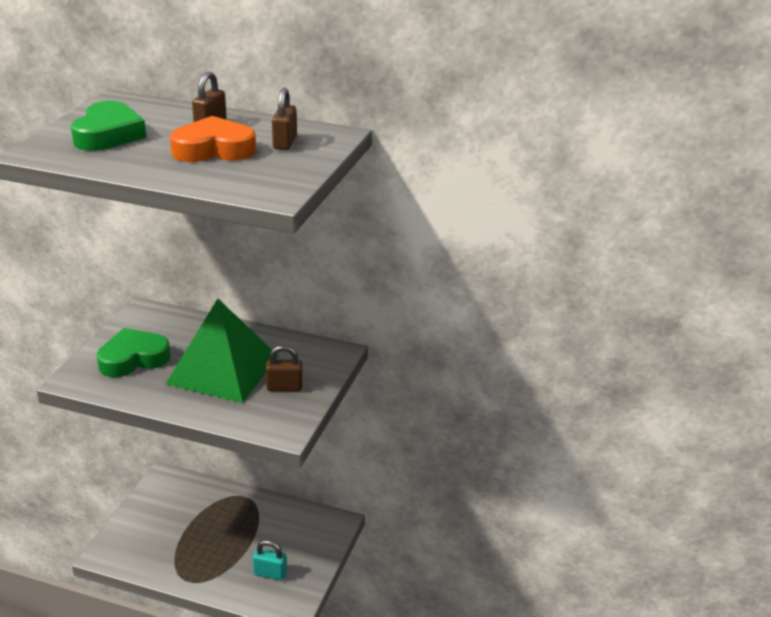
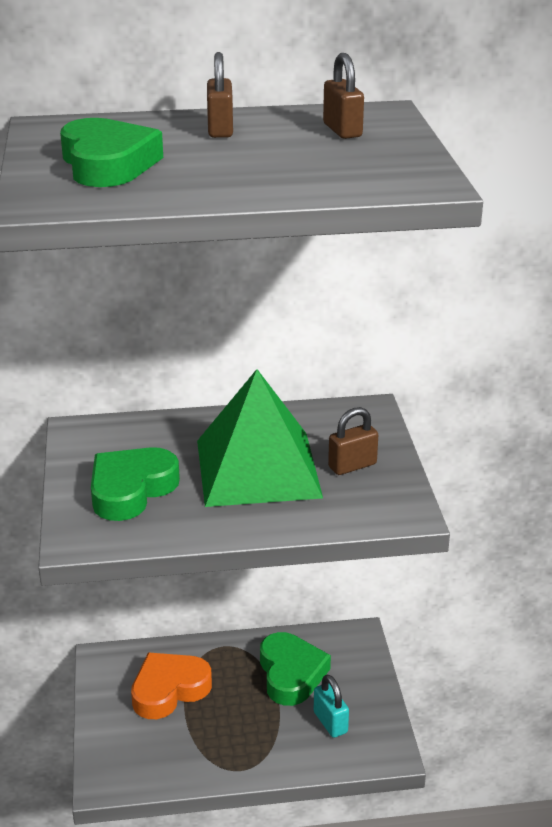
camera: 25 degrees left, 0 degrees up
orange heart [170,116,256,162] -> orange heart moved to [131,652,212,719]
turquoise padlock [253,540,287,581] -> turquoise padlock turned 75 degrees clockwise [314,675,349,738]
none -> green heart [260,632,331,706]

